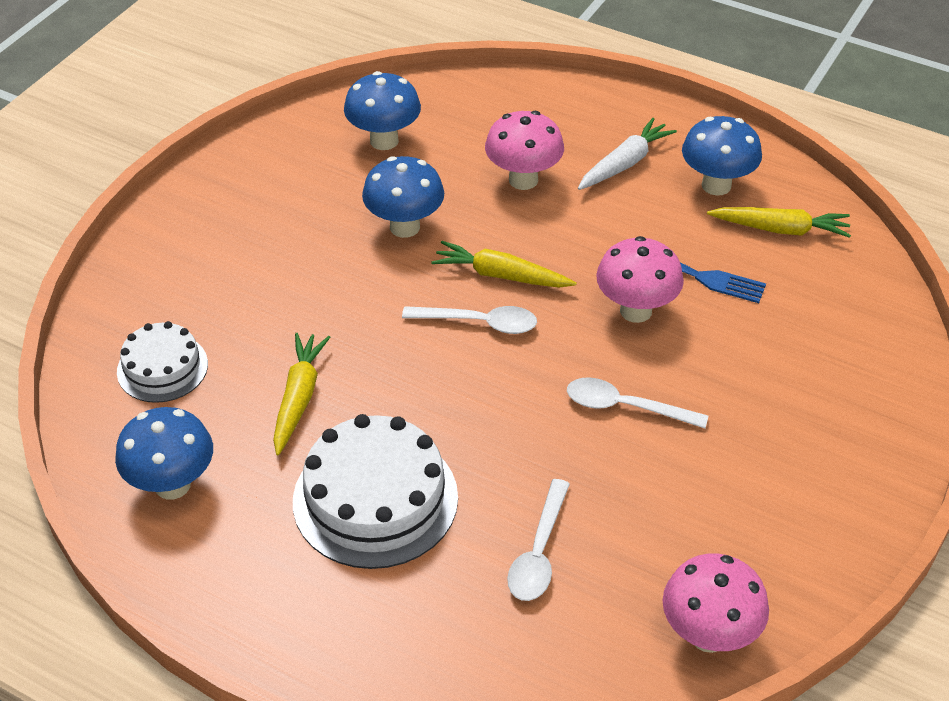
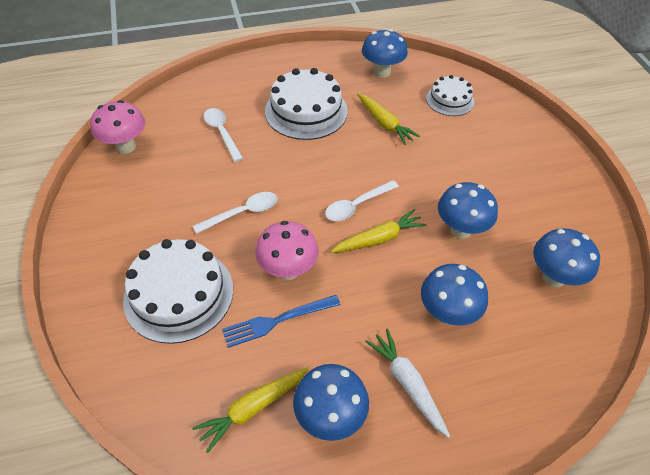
camera: 135 degrees right, 5 degrees up
pink mushroom [485,111,564,190] -> blue mushroom [421,264,488,326]
white carrot [578,118,677,190] -> white carrot turned 150 degrees clockwise [365,329,450,438]
none -> white cake [123,239,233,344]

